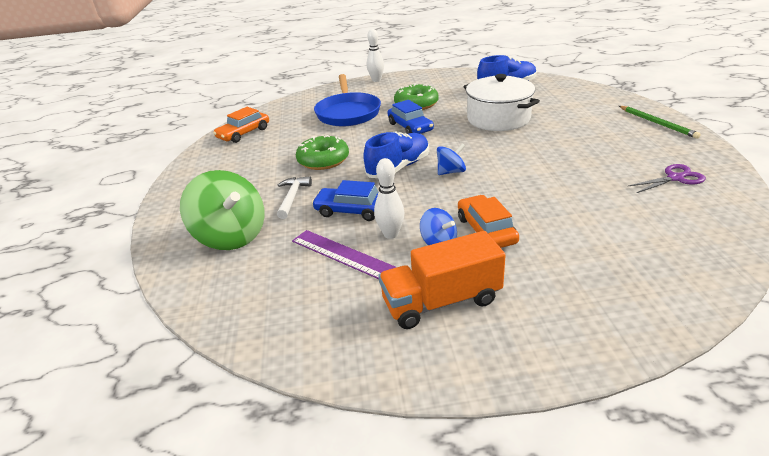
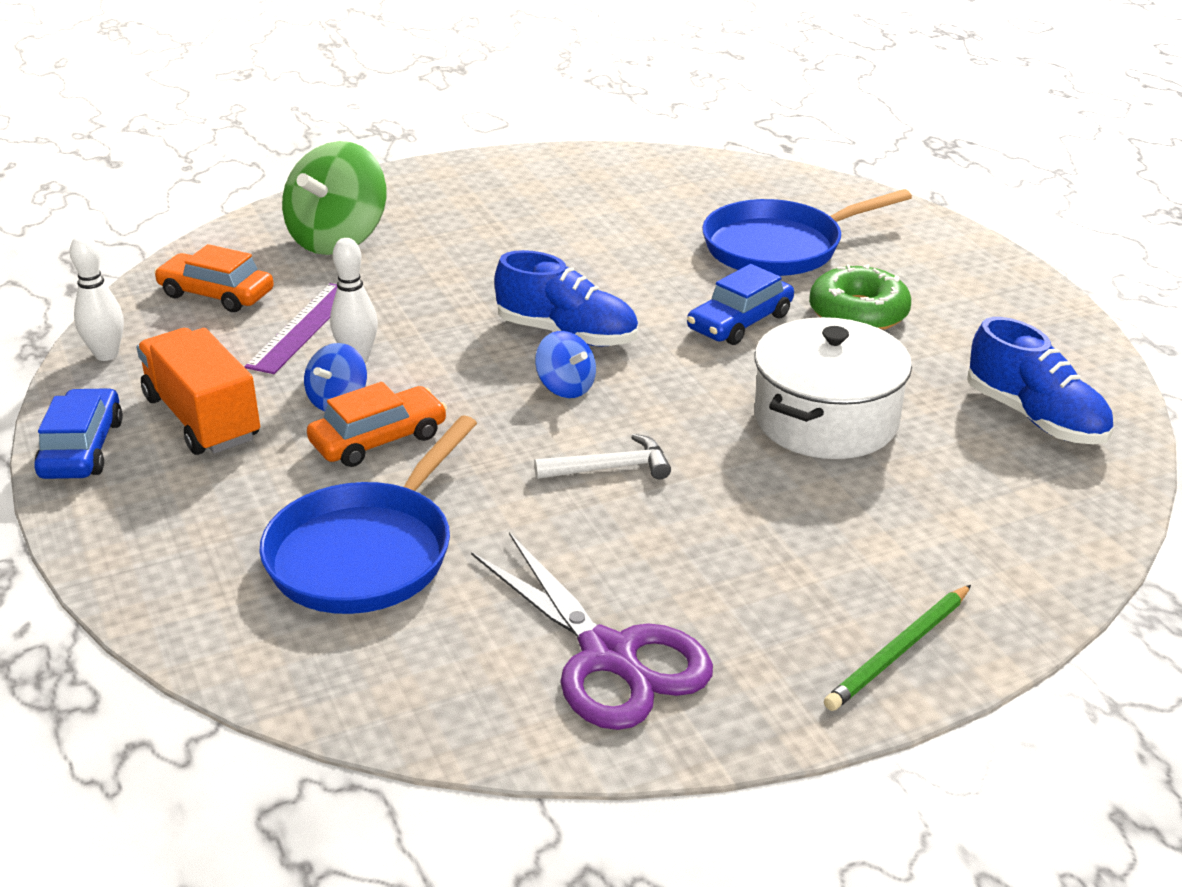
camera: 70 degrees right, 0 degrees up
orange car [213,107,269,143] -> orange car moved to [154,244,274,312]
white hammer [277,176,312,219] -> white hammer moved to [534,434,671,479]
green donut [296,135,349,170] -> none
blue car [312,180,378,221] -> blue car moved to [34,388,123,479]
white bowling pin [367,29,384,82] -> white bowling pin moved to [70,235,124,361]
purple scissors [628,164,706,193] -> purple scissors [471,532,713,730], size x1.81
none -> blue pan [259,415,477,614]

